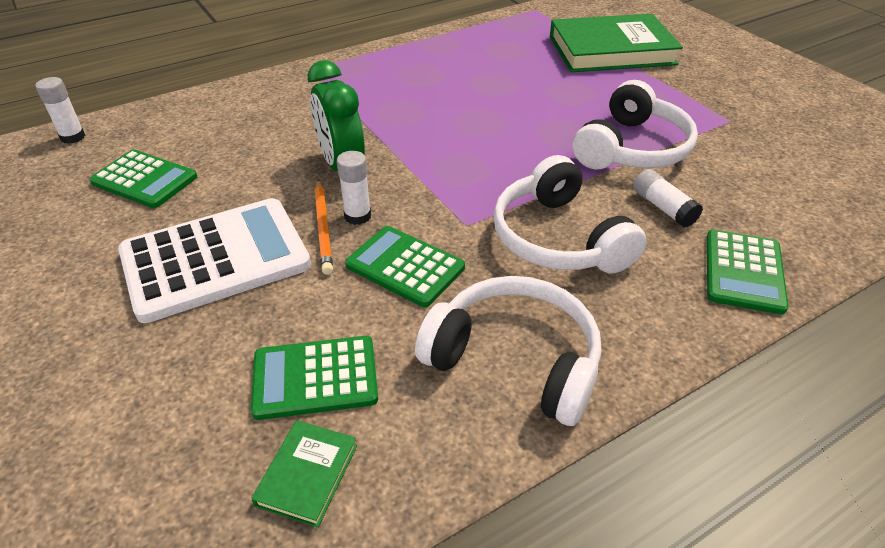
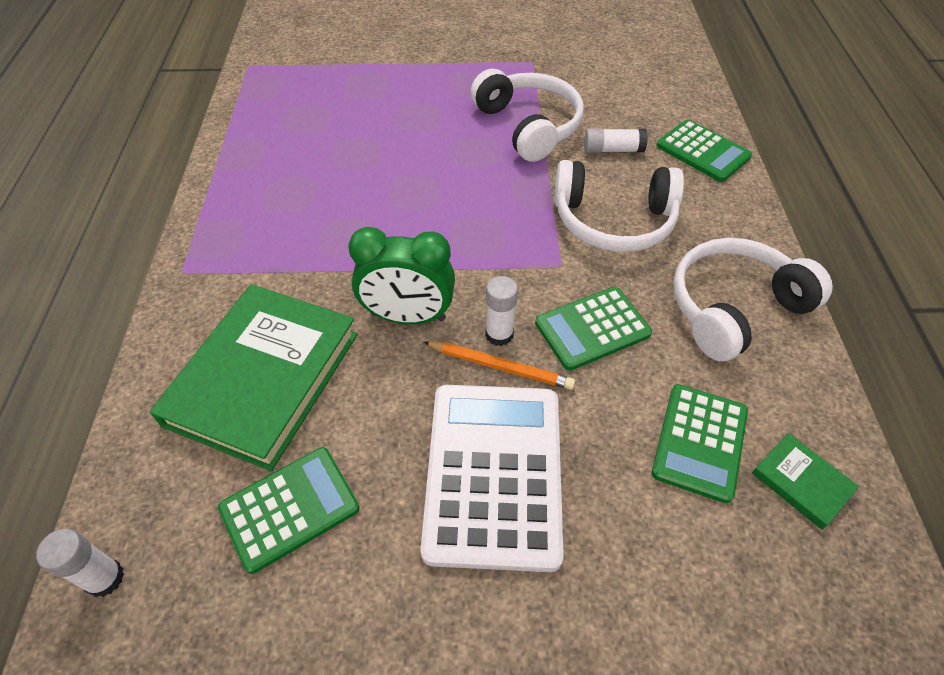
camera: 60 degrees left, 10 degrees up
green book [550,14,683,72] -> green book moved to [150,284,358,471]

